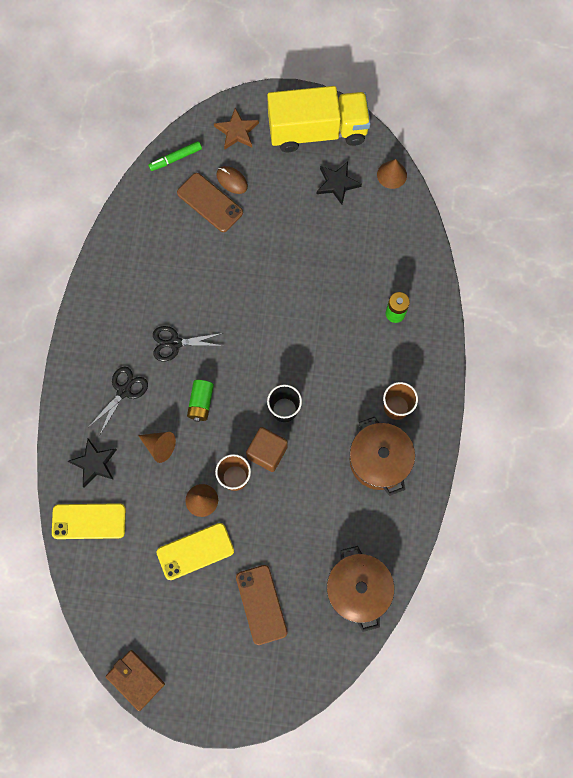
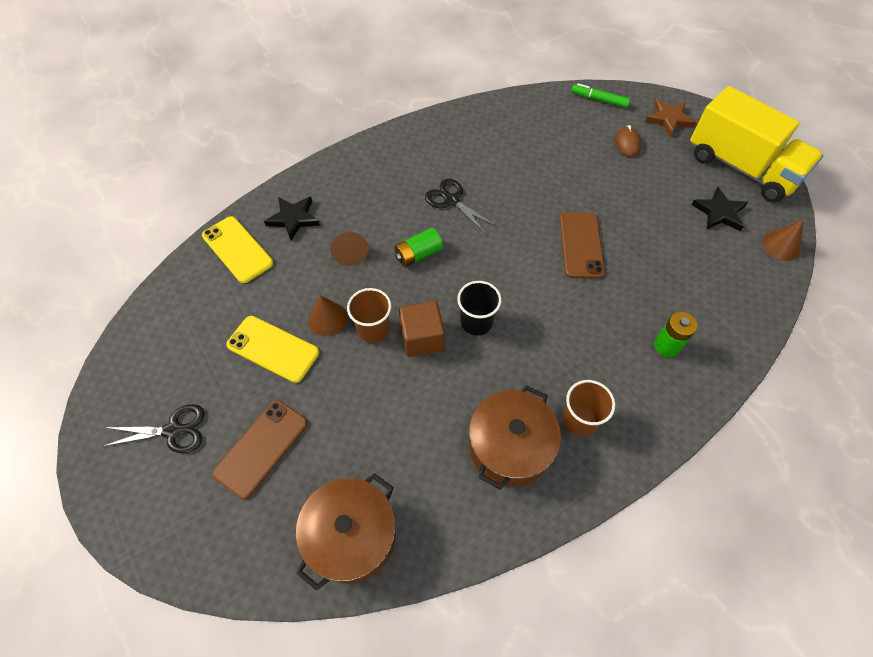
camera: 50 degrees right, 15 degrees down
black scissors [89,367,148,434] -> black scissors moved to [102,404,205,453]
brown wallet [106,650,165,711] -> none
brown phone [177,173,243,232] -> brown phone moved to [560,212,605,279]

